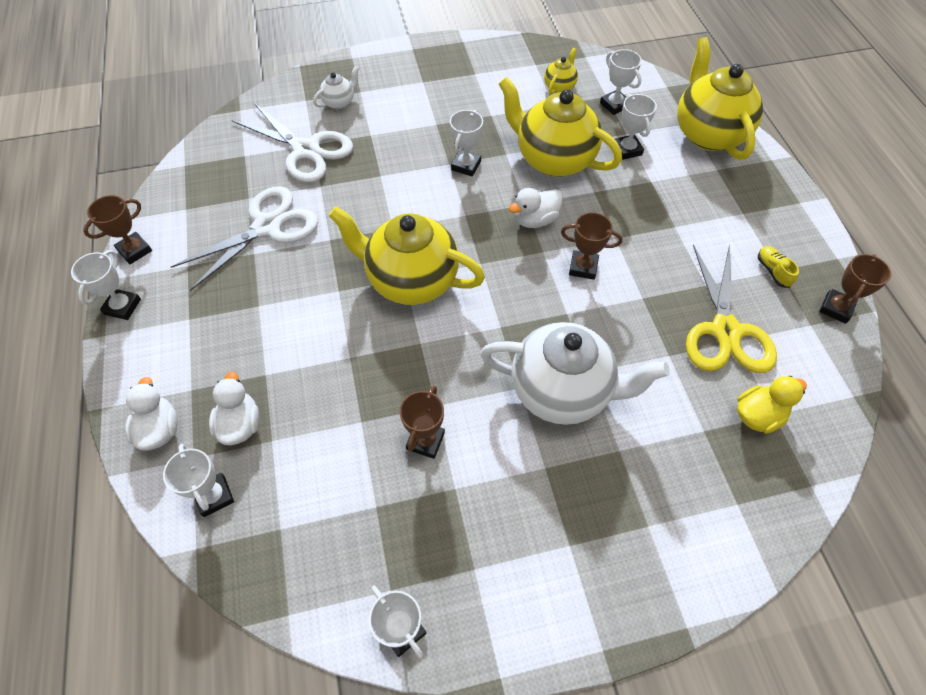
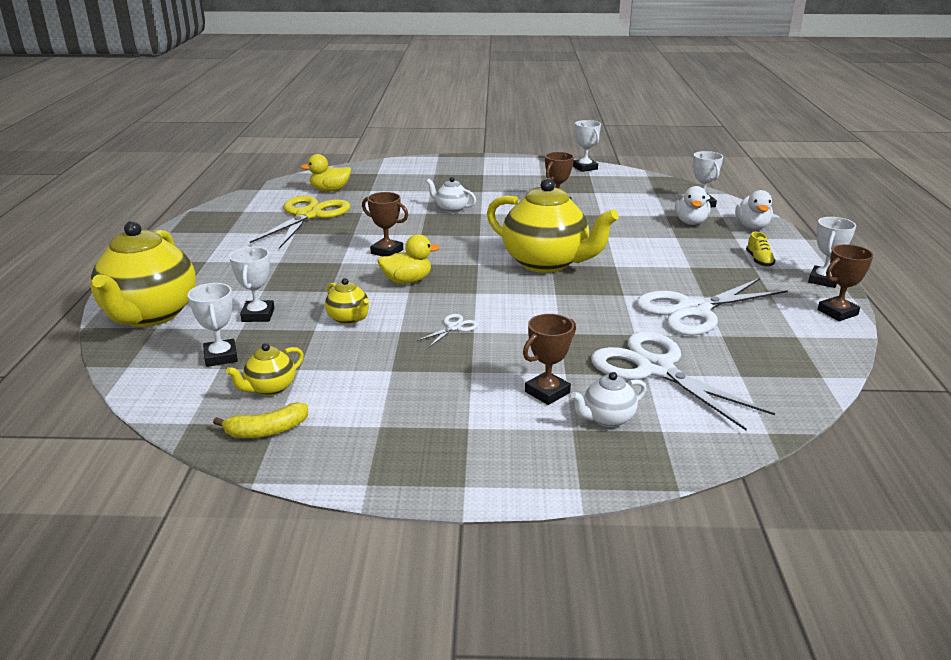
camera: 165 degrees left, 30 degrees down
white trophy [450,110,483,176] -> white scissors [417,314,478,347]
white teapot [480,322,670,425] -> white teapot [426,177,476,213], size x0.45
yellow teapot [499,77,622,177] -> yellow teapot [325,278,369,324], size x0.45
white duck [509,188,563,228] -> yellow duck [377,234,440,284]
yellow shoe [758,246,799,288] -> yellow shoe moved to [746,232,775,267]
brown trophy [819,254,891,324] -> brown trophy moved to [523,314,576,405]
none -> yellow banana [213,403,308,438]

